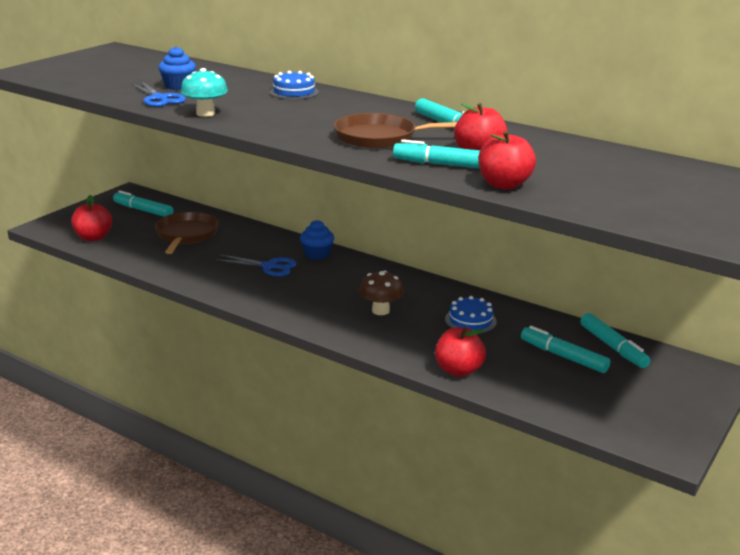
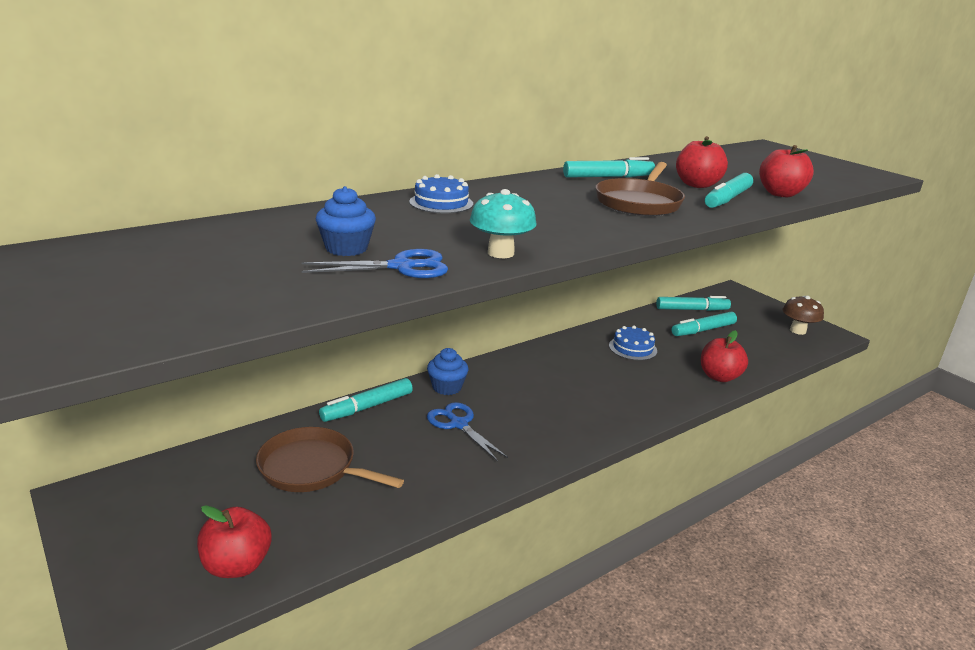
camera: 70 degrees left, 0 degrees up
turquoise marker [113,190,173,217] -> turquoise marker moved to [319,378,413,422]
blue scissors [216,255,297,276] -> blue scissors turned 75 degrees counterclockwise [427,402,508,461]
brown mushroom [359,270,404,315] -> brown mushroom moved to [783,296,824,335]

